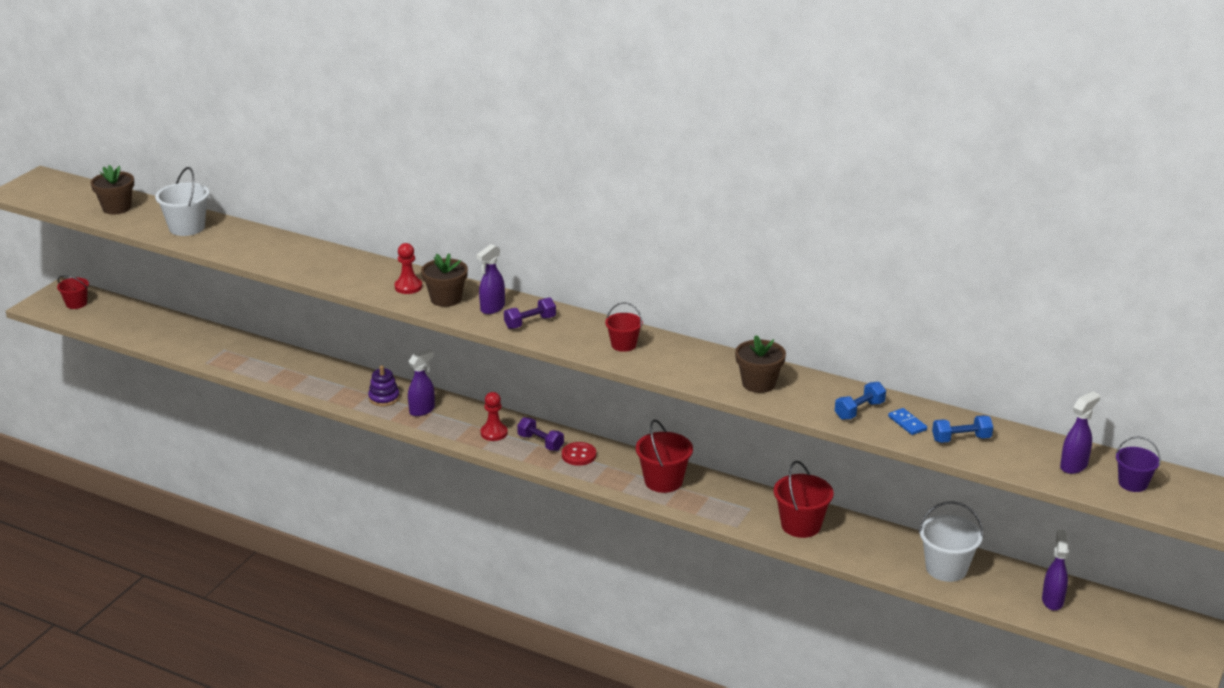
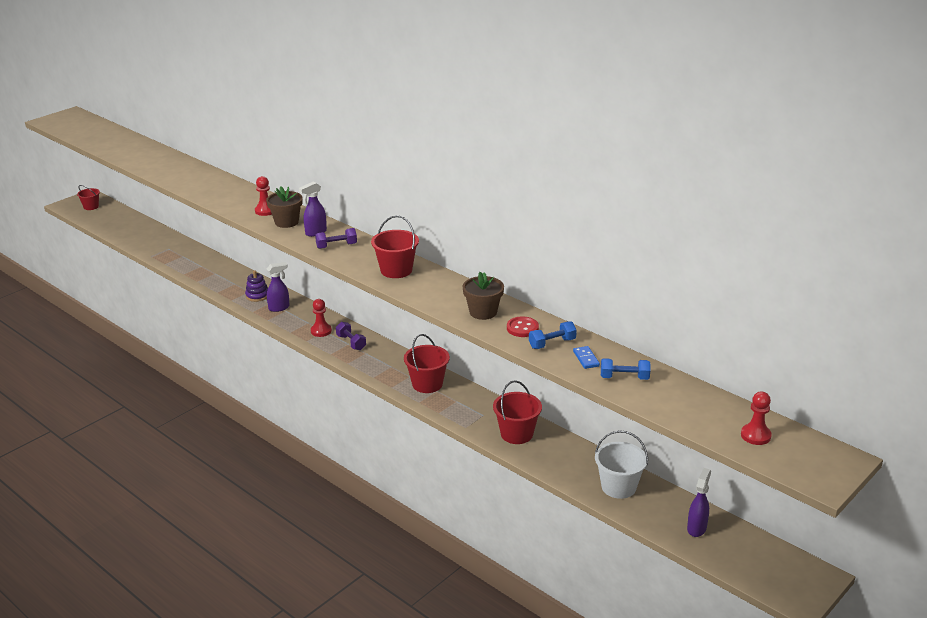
camera: 15 degrees right, 0 degrees up
brown flower pot [91,165,134,214] -> none
white bucket [155,167,209,236] -> none
red button [562,442,596,466] -> red button moved to [507,317,539,337]
red bucket [605,302,643,352] -> red bucket [371,215,419,278], size x1.59
purple spray bottle [1060,391,1100,474] -> none
purple bucket [1116,436,1161,492] -> red pawn [741,392,772,445]

